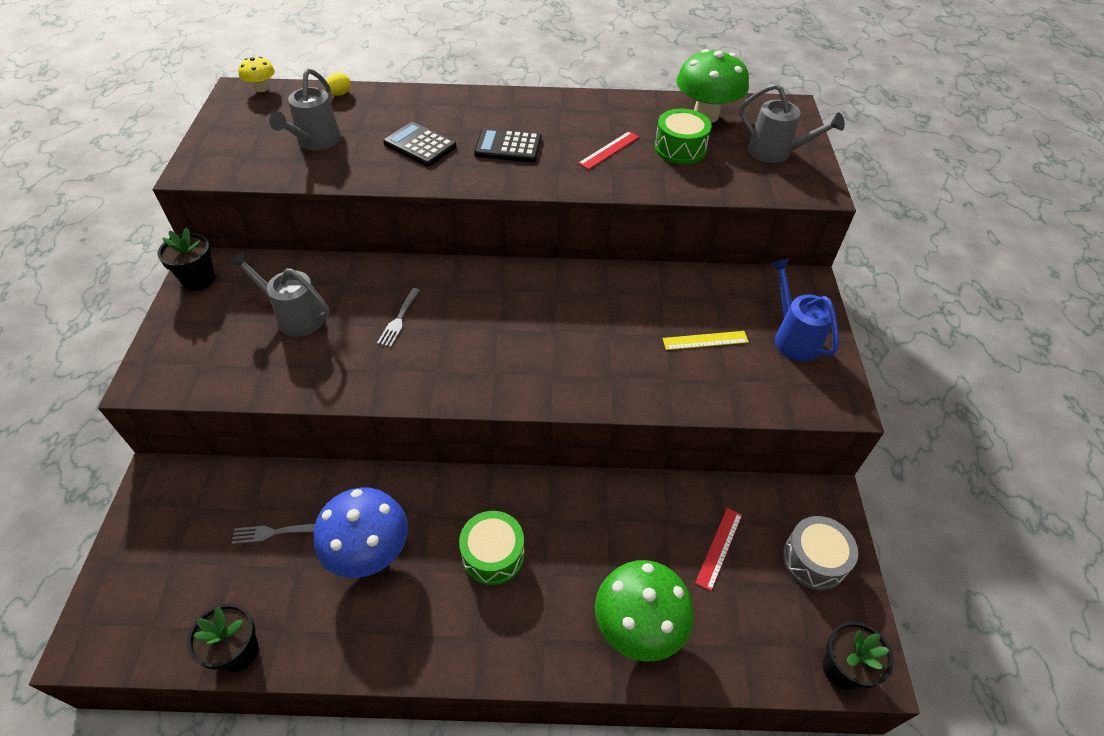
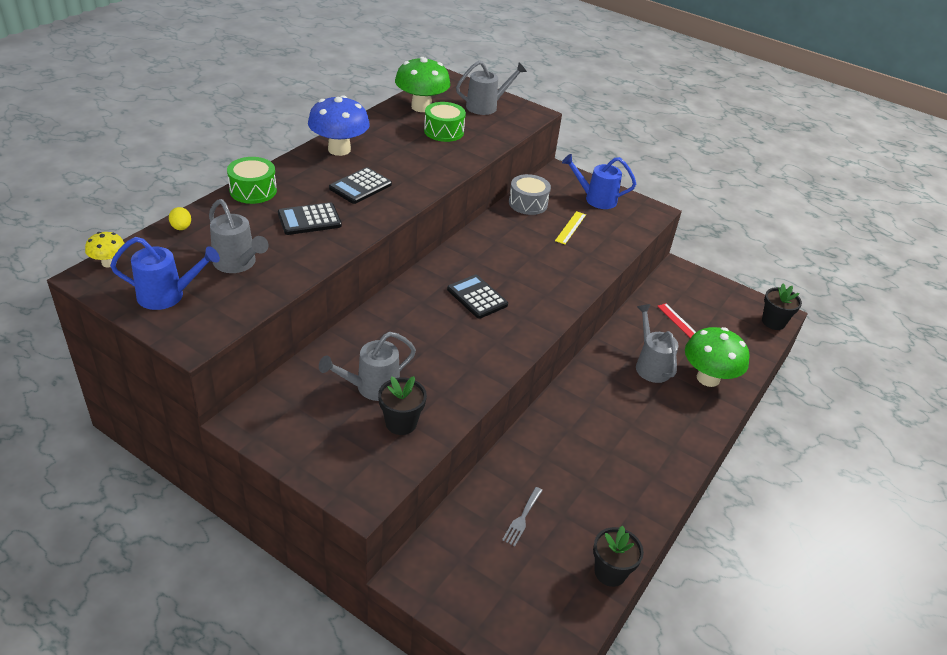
camera: 60 degrees left, 10 degrees down
black flower pot [157,228,215,291] -> black flower pot moved to [378,376,427,435]
blue mushroom [314,487,408,578] -> blue mushroom moved to [308,95,370,156]
grey fork [377,288,420,347] -> none
green drum [459,511,525,585] -> green drum moved to [227,157,277,204]
red ruler [578,131,639,170] -> none
grey drum [783,516,858,590] -> grey drum moved to [509,174,551,215]
none -> blue watering can [110,237,220,310]
none -> black calculator [447,275,508,319]
none -> grey watering can [636,304,679,383]

